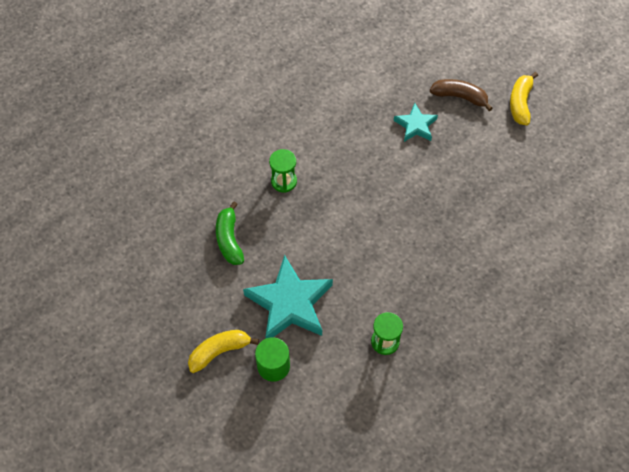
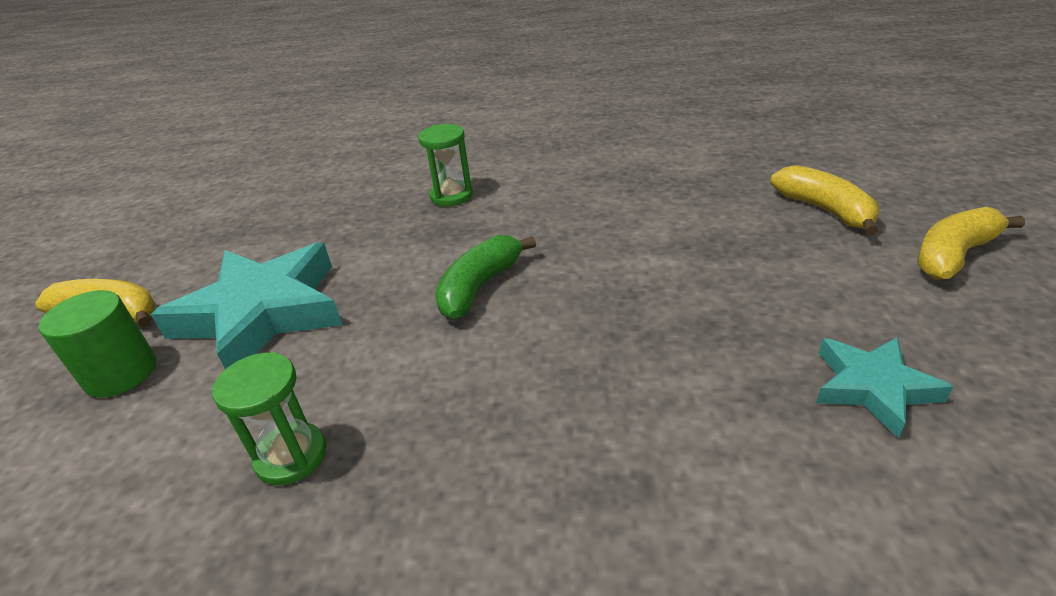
camera: 45 degrees right, 25 degrees down
green banana [216,201,244,265] -> green banana moved to [435,235,536,319]
turquoise star [394,103,438,142] -> turquoise star moved to [816,337,953,438]
brown banana [430,79,493,111] -> yellow banana [770,165,879,235]

